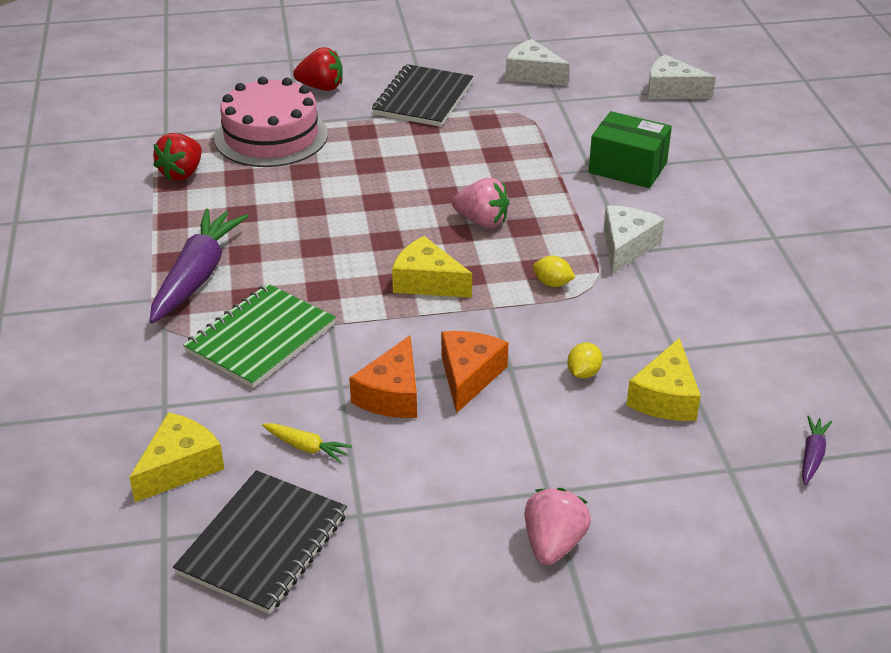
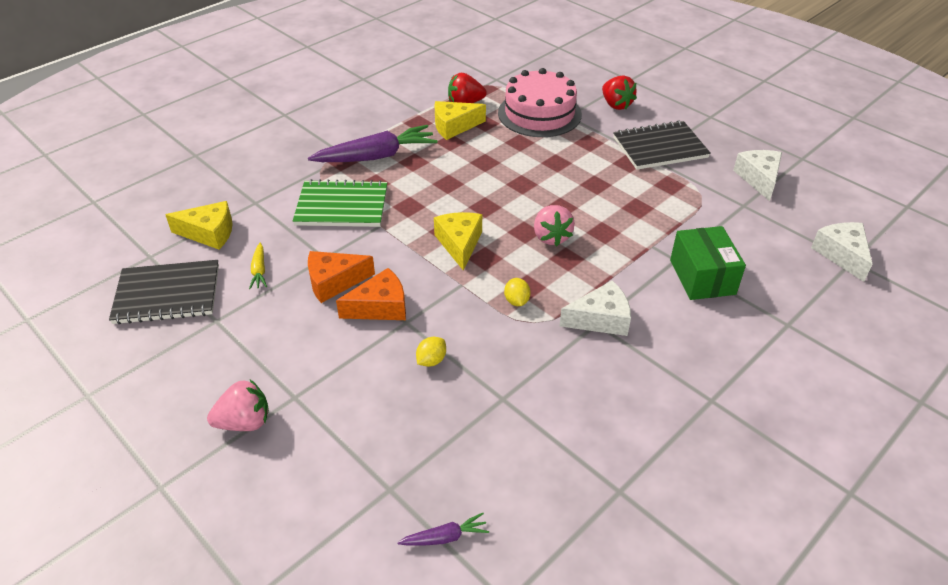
camera: 55 degrees right, 5 degrees up
yellow lemon [567,343,602,379] -> yellow lemon turned 45 degrees counterclockwise [416,337,446,367]
yellow cheese [626,338,701,421] -> yellow cheese moved to [435,101,486,140]

